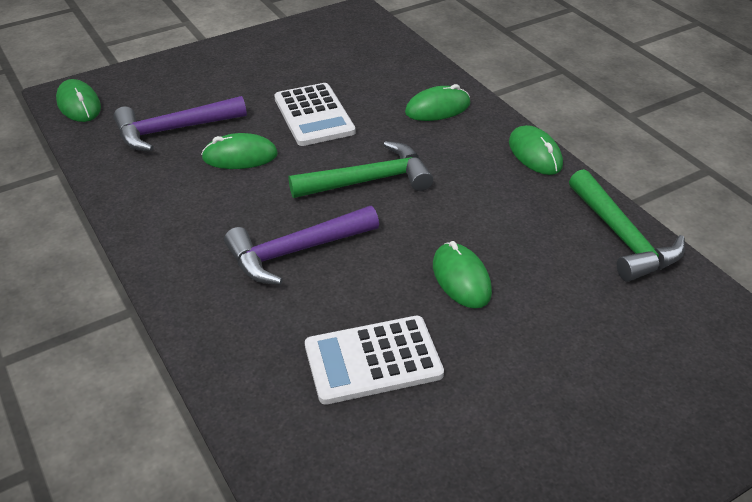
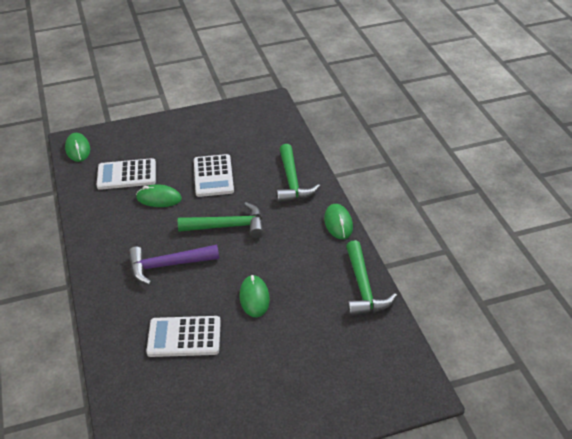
camera: 15 degrees right, 0 degrees up
purple hammer [113,96,247,151] -> white calculator [97,158,156,190]
green mouse [405,84,470,121] -> green hammer [276,144,320,203]

